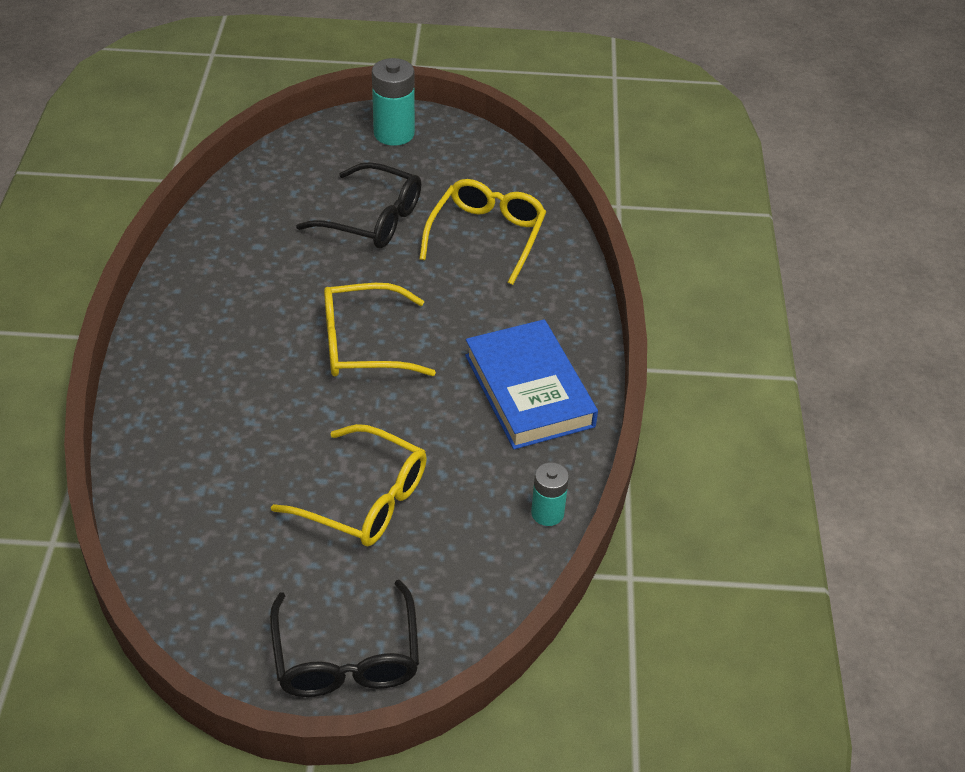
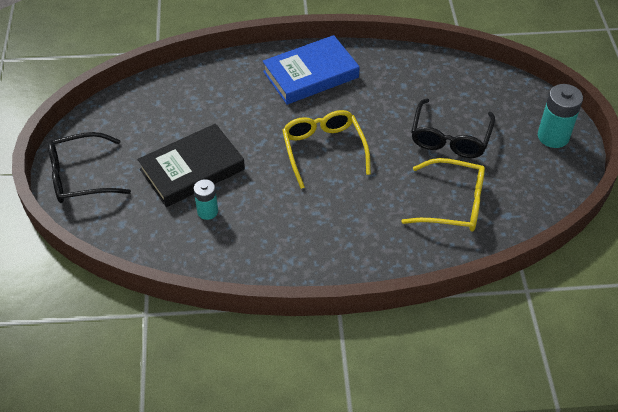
camera: 85 degrees right, 5 degrees up
yellow glasses [271,424,427,546] -> black book [137,123,245,207]
blue book [465,319,598,449] -> blue book moved to [263,35,360,105]
turquoise battery [531,462,569,526] -> turquoise battery moved to [193,179,218,220]

